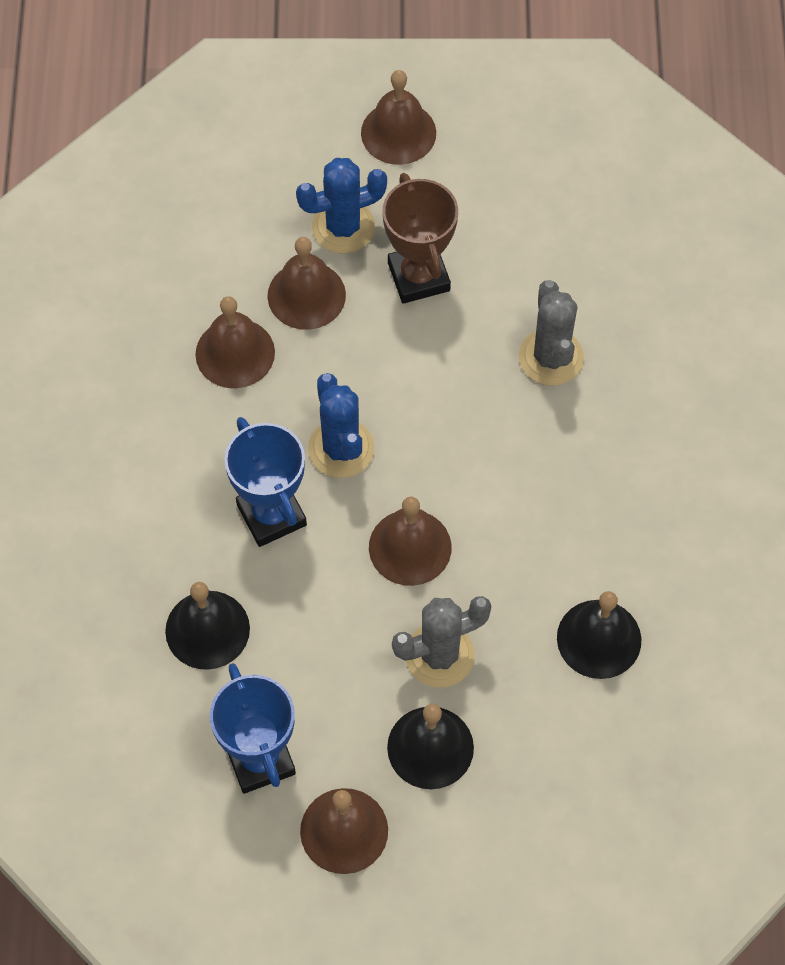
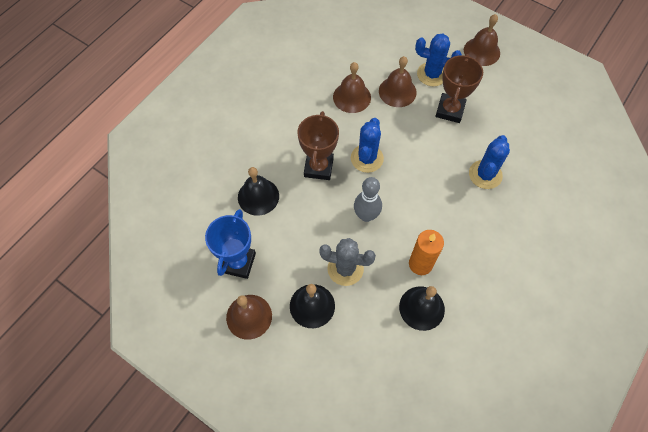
camera: 35 degrees right, 0 degrees up
blue trophy [224,417,307,547] -> brown trophy [297,111,339,180]
brown bell [369,496,452,586] -> grey bowling pin [354,177,382,222]
grey cactus [519,280,584,385] -> blue cactus [469,135,510,189]
none -> orange candle [409,230,444,275]

